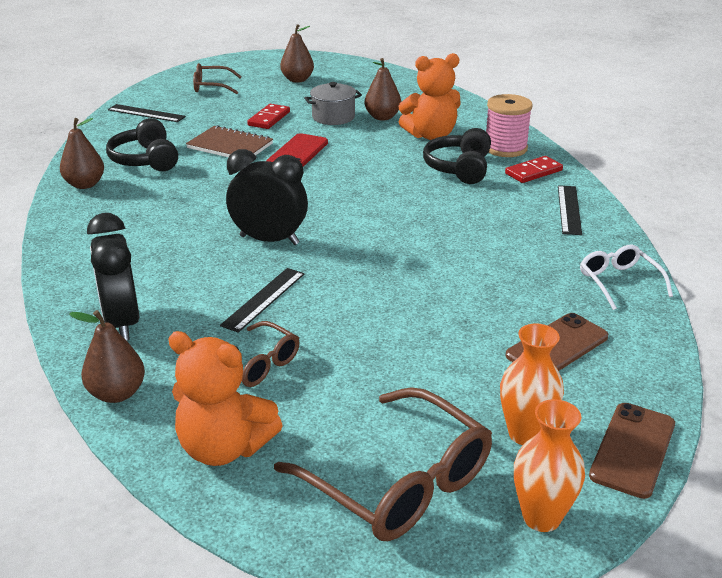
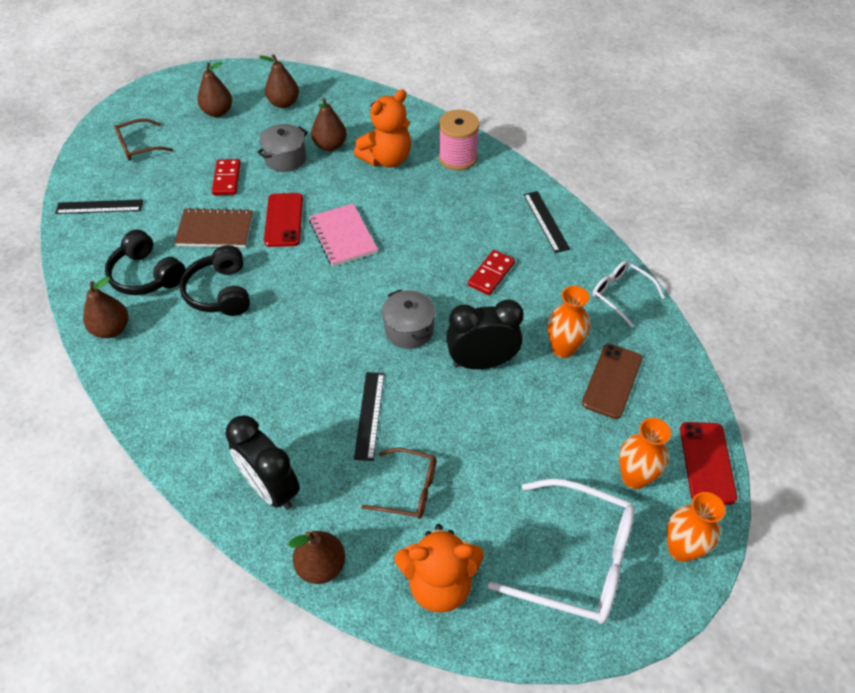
camera: 25 degrees left, 20 degrees up
black clock [226,149,308,245] -> black clock moved to [446,299,523,369]
brown glasses [274,387,492,541] -> white glasses [488,479,635,624]
black headphones [423,128,491,184] -> black headphones moved to [179,245,250,316]
red domino [505,156,563,183] -> red domino moved to [468,250,515,295]
brown phone [589,403,675,499] -> red phone [680,422,737,505]
none -> brown pear [259,54,299,108]
none -> pink notebook [309,203,378,266]
none -> grey pot [382,289,436,349]
none -> orange vase [548,286,590,358]

